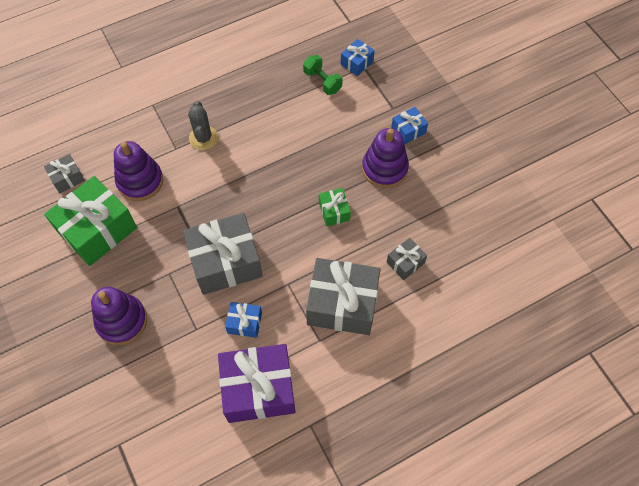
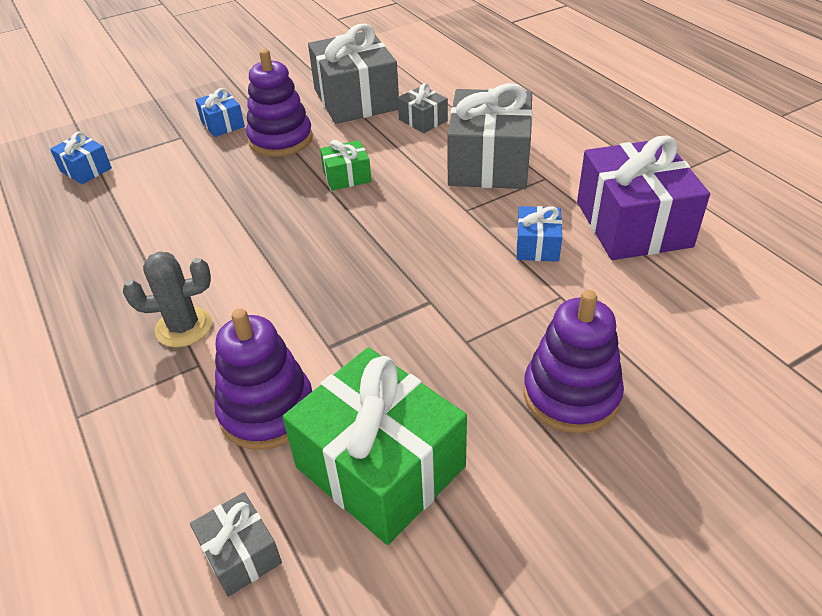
camera: 90 degrees left, 20 degrees down
grey gift [183,213,263,295] -> grey gift moved to [308,24,399,124]
green dumbbell [303,55,343,95] -> none

